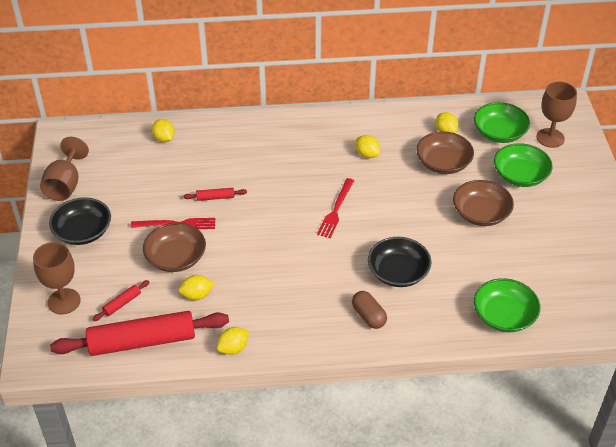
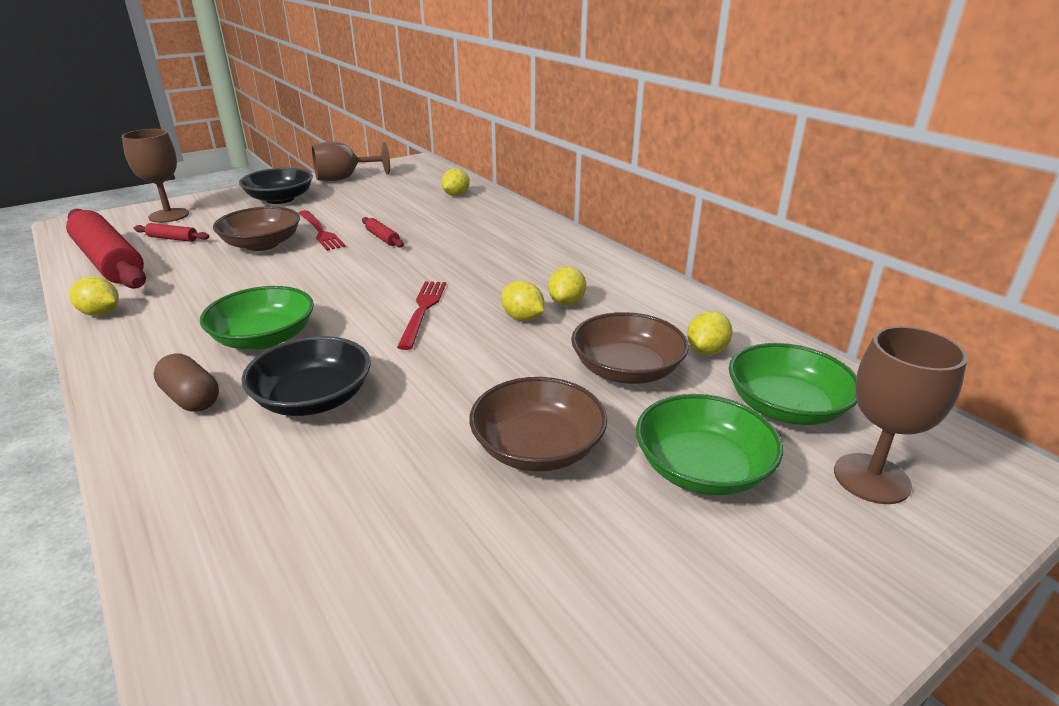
camera: 60 degrees right, 15 degrees down
yellow lemon [178,275,214,300] -> yellow lemon moved to [501,281,545,321]
red fork [317,178,354,238] -> red fork turned 105 degrees clockwise [397,281,446,350]
brown capsule [352,291,387,329] -> brown capsule turned 75 degrees counterclockwise [154,353,219,412]
green bowl [474,278,540,332] -> green bowl moved to [200,286,314,349]

